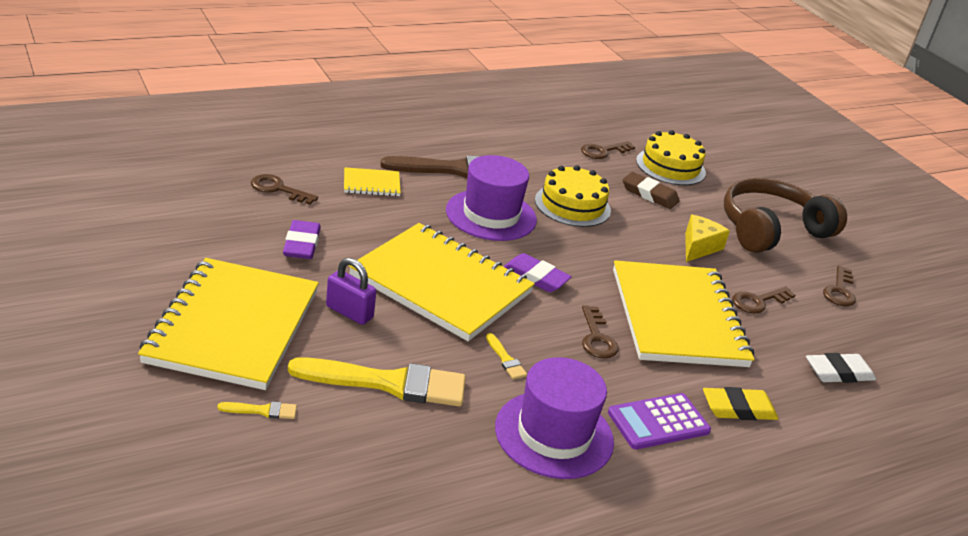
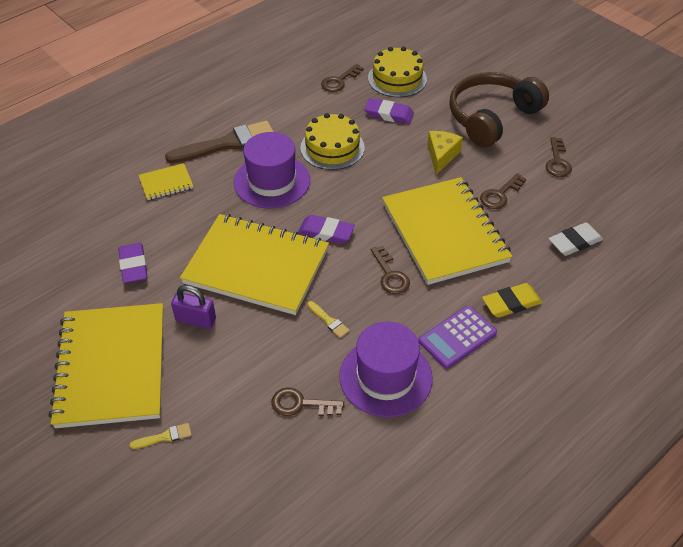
camera: 10 degrees left, 15 degrees up
brown key [251,174,318,205] -> brown key moved to [271,387,344,416]
yellow brush [288,357,466,407] -> none
brown eraser [623,172,680,209] -> purple eraser [364,98,414,124]

